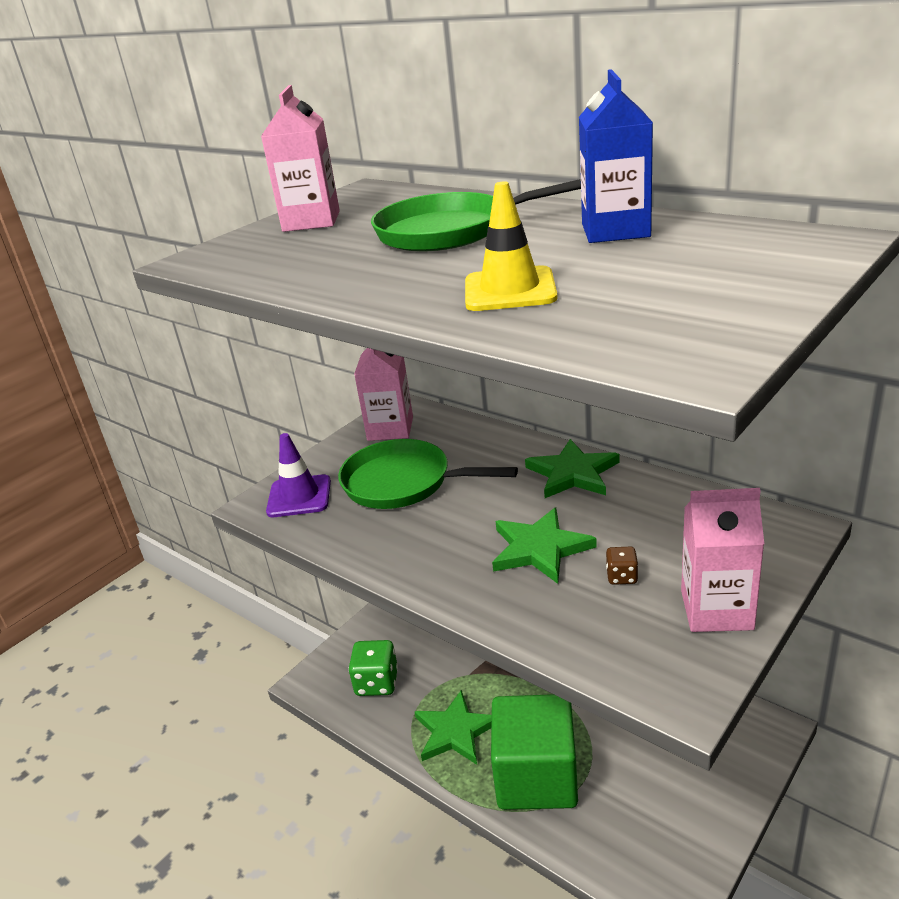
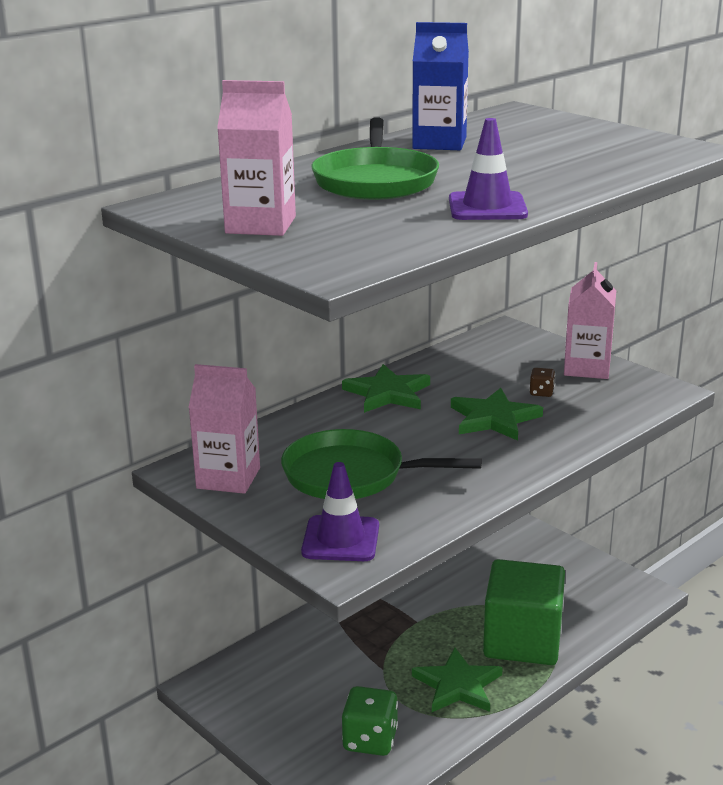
camera: 85 degrees left, 5 degrees down
green pan [338,439,518,509] -> green pan turned 75 degrees clockwise [281,429,482,499]
yellow traffic cone [465,181,557,311] -> none
none -> purple traffic cone [449,118,528,220]

